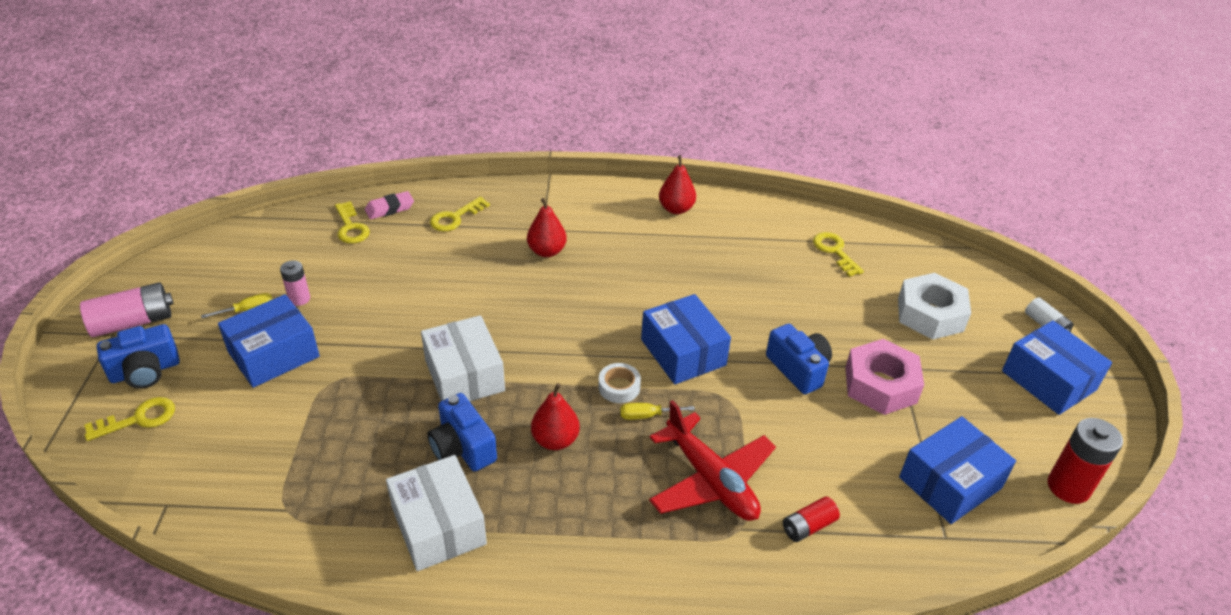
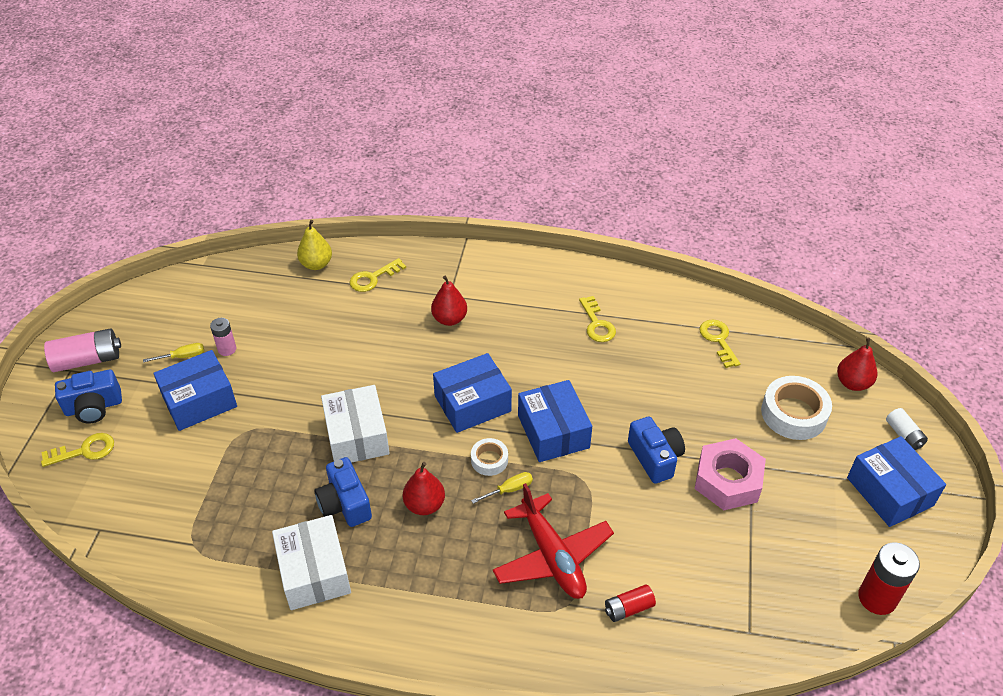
camera: 10 degrees right, 5 degrees up
yellow key [335,201,370,244] -> yellow key moved to [579,296,616,342]
pink eraser [365,191,414,219] -> yellow pear [297,220,332,270]
yellow screwdriver [620,403,695,420] -> yellow screwdriver turned 150 degrees clockwise [471,472,533,504]
red pear [659,155,696,214] -> red pear moved to [837,338,877,391]
white nut [898,273,971,340] -> white tape [761,376,832,440]
blue box [899,416,1016,524] -> blue box moved to [433,353,512,433]

